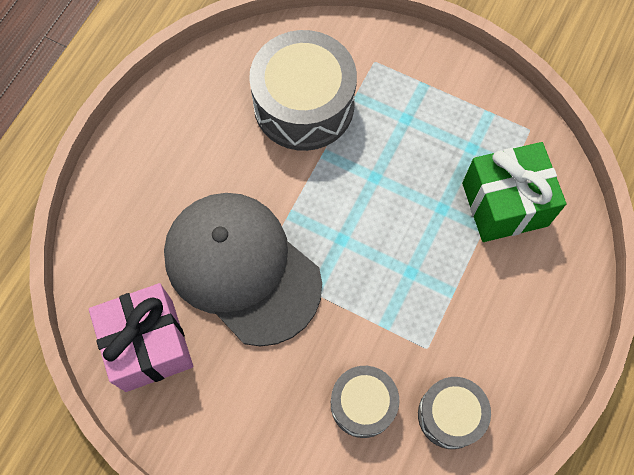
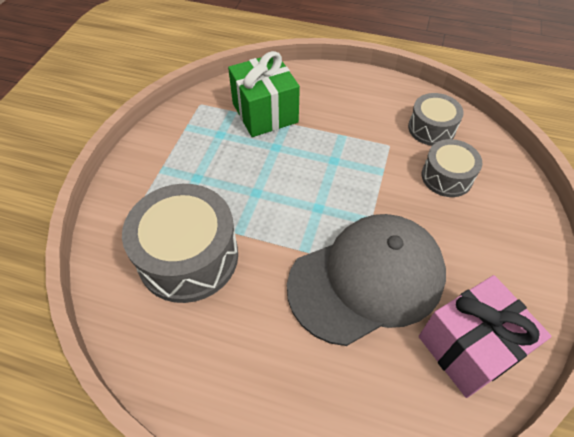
camera: 100 degrees left, 15 degrees down
grey cap [164,193,322,346] -> grey cap turned 150 degrees counterclockwise [287,214,446,346]

